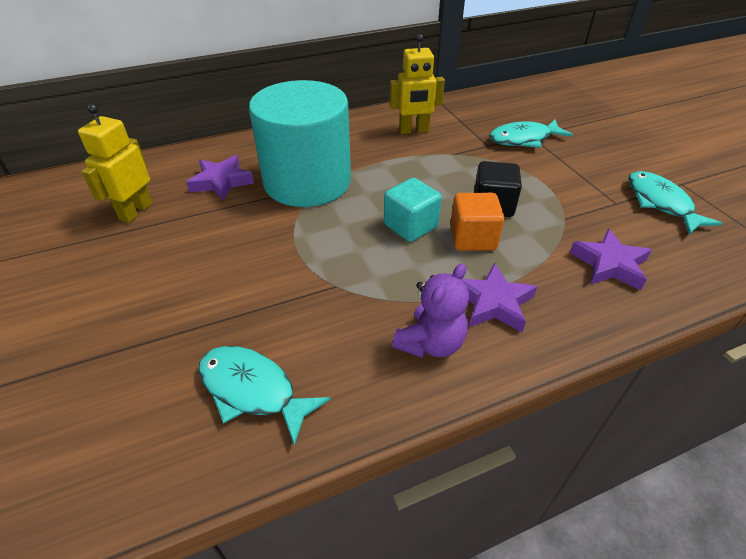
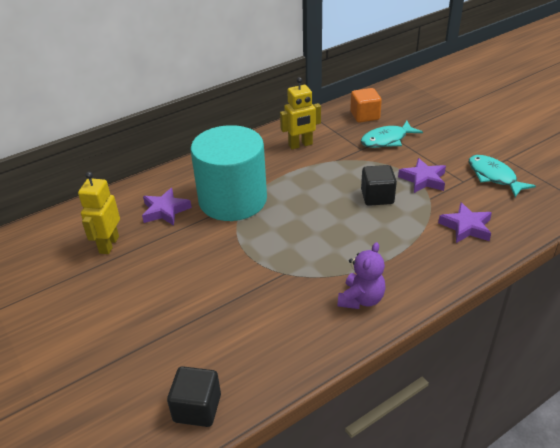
camera: 10 degrees left, 5 degrees down
turquoise fish [199,346,331,446] -> none
turquoise cube [384,178,442,242] -> none
orange cube [450,193,504,251] -> orange cube moved to [350,88,382,123]
purple star [462,263,537,332] -> purple star moved to [398,158,446,193]
none -> black cube [167,366,221,427]

